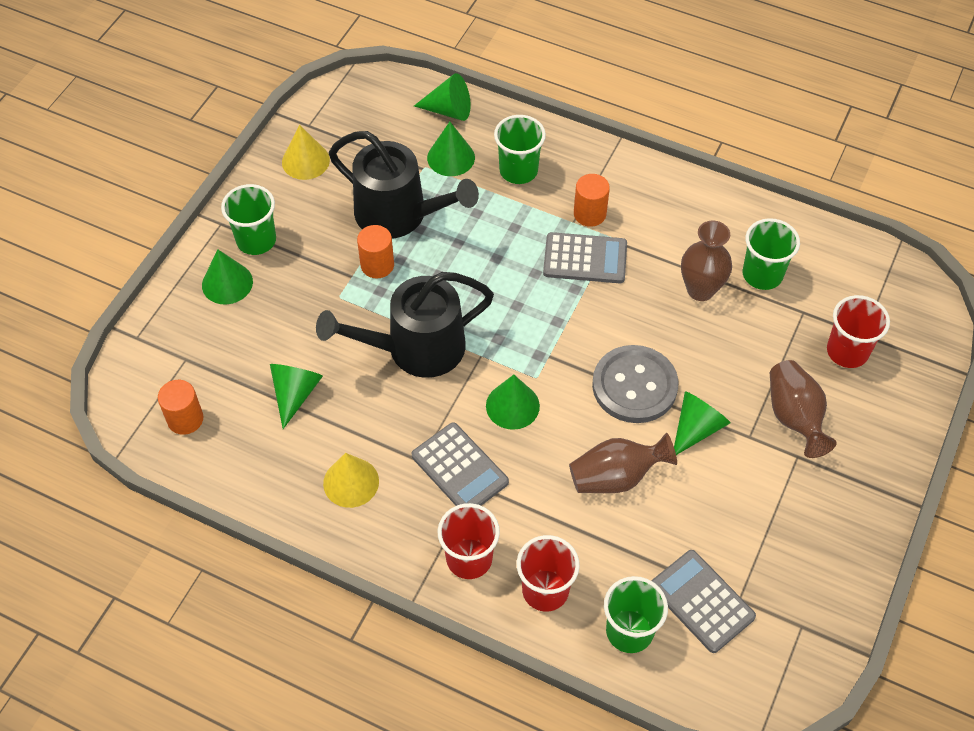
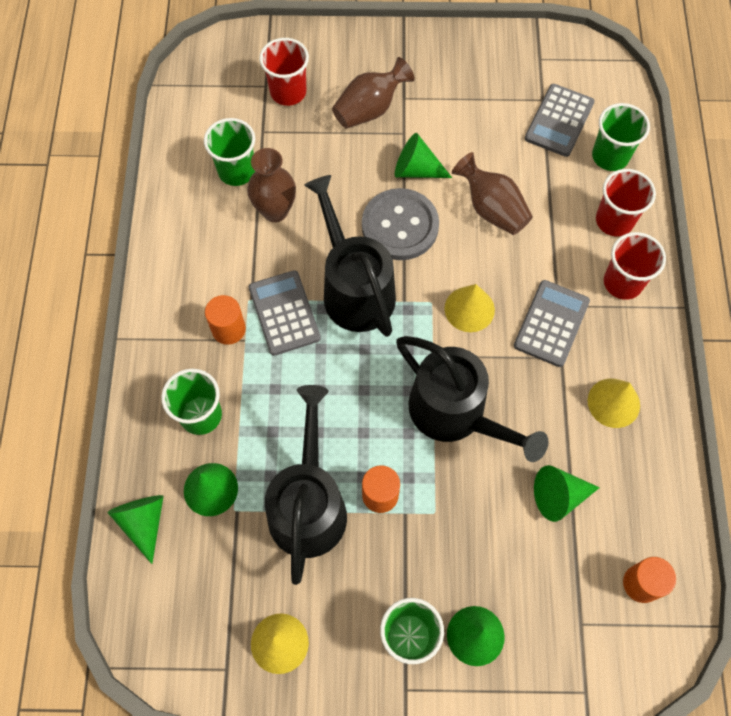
camera: 115 degrees left, 10 degrees up
green cone [486,375,540,430] -> yellow cone [444,284,495,332]
none -> black watering can [304,175,396,337]

